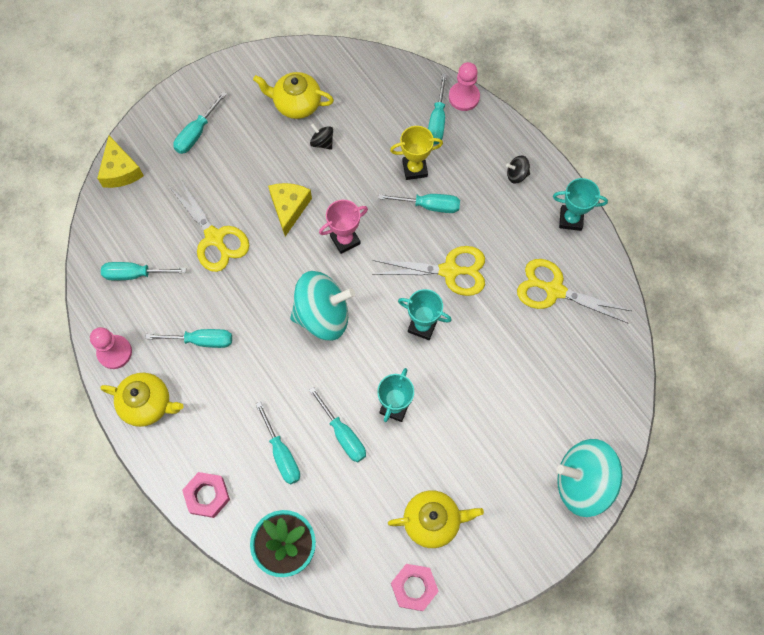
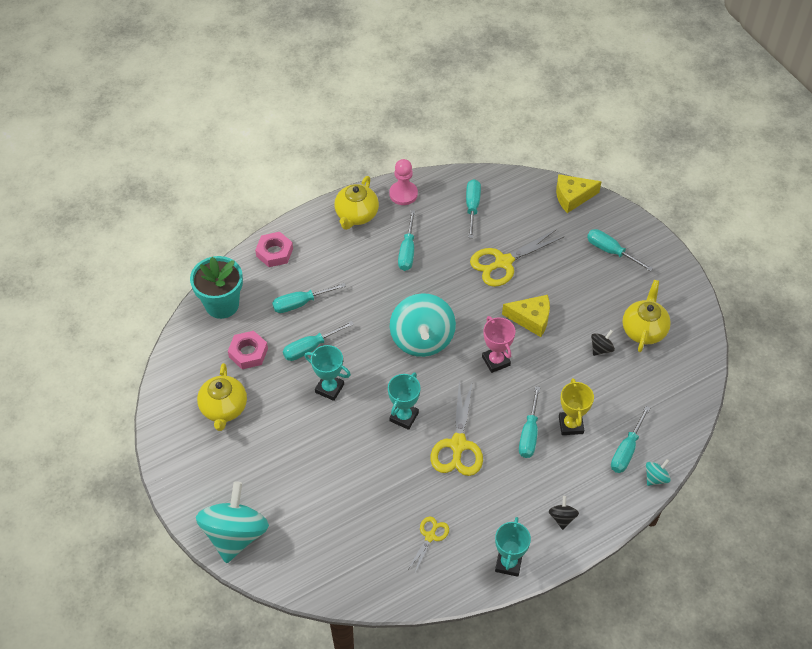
camera: 95 degrees right, 15 degrees down
pink nut [391,564,439,611] -> pink nut moved to [228,331,268,369]
turquoise screwdriver [428,74,447,144] -> turquoise screwdriver turned 75 degrees counterclockwise [611,406,650,473]
pink pawn [449,62,480,111] -> turquoise spinning top [646,459,671,486]
yellow scissors [517,259,632,323] -> yellow scissors [408,517,449,573], size x0.55

